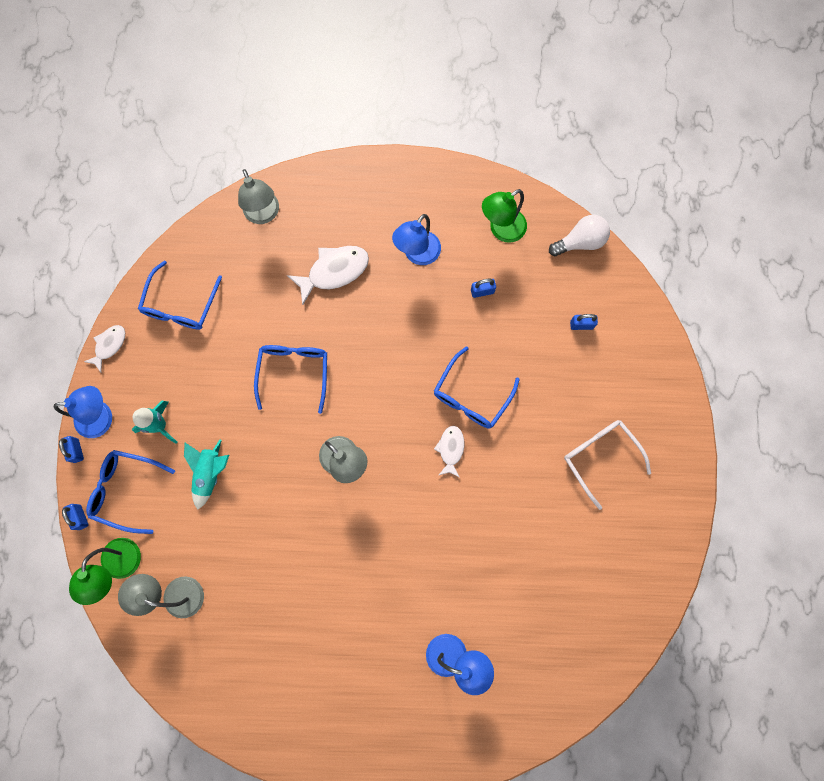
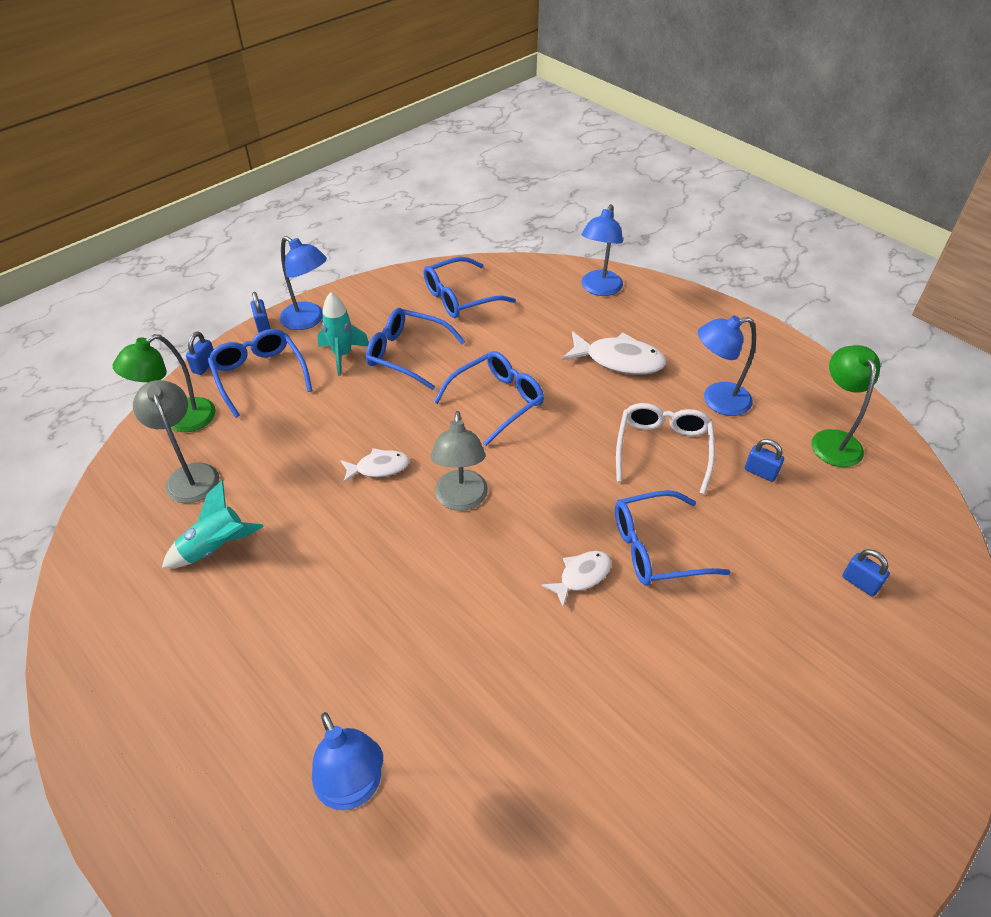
camera: 45 degrees right, 30 degrees down
blue padlock [59,436,84,463] -> blue padlock turned 45 degrees counterclockwise [251,292,271,333]
white fish [84,325,125,372] -> white fish moved to [340,448,409,483]
turquoise rocket [184,439,229,510] -> turquoise rocket moved to [162,480,264,568]
grey lamp [238,169,279,224] -> blue lamp [581,204,623,296]
green lamp [482,189,527,243] -> green lamp turned 75 degrees clockwise [812,345,880,467]
white light bulb [549,215,610,256] -> none
white glasses [564,420,651,510] -> white glasses moved to [616,403,715,494]
none -> blue glasses [366,308,465,390]

